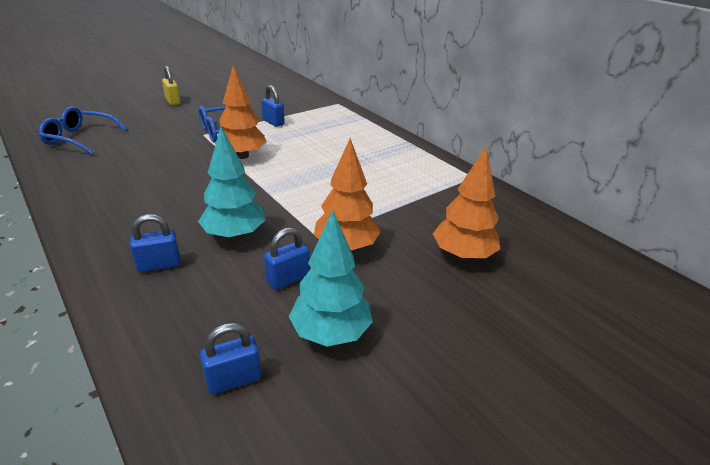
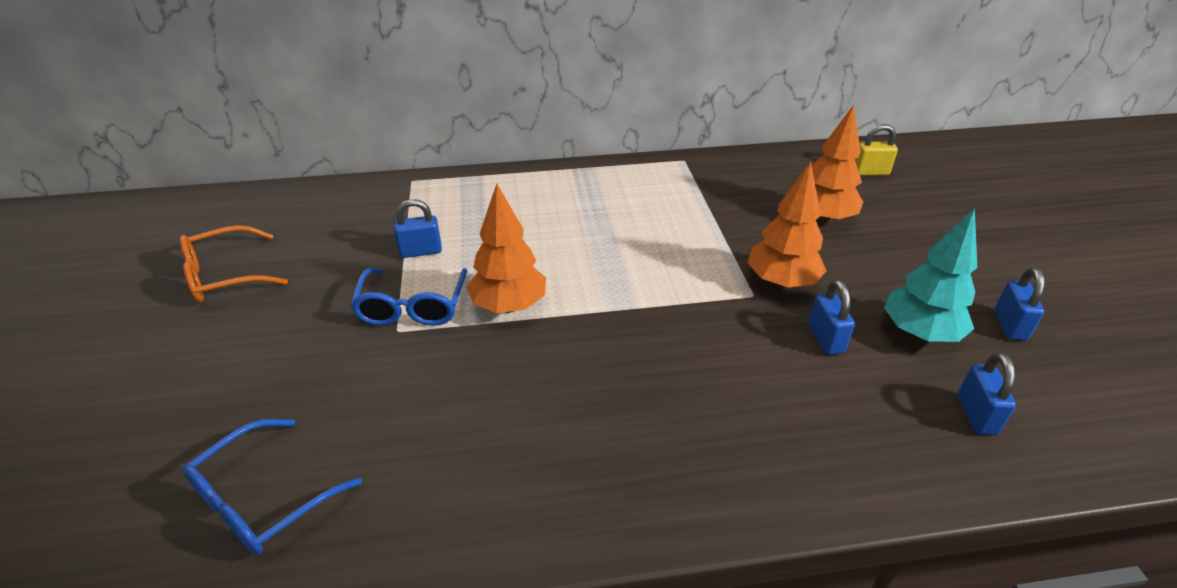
camera: 60 degrees left, 5 degrees up
blue padlock [130,214,180,272] -> blue padlock moved to [995,267,1045,341]
yellow padlock [162,66,181,105] -> yellow padlock moved to [855,124,898,175]
turquoise tree [198,127,265,240] -> none
none -> orange glasses [180,225,288,302]

